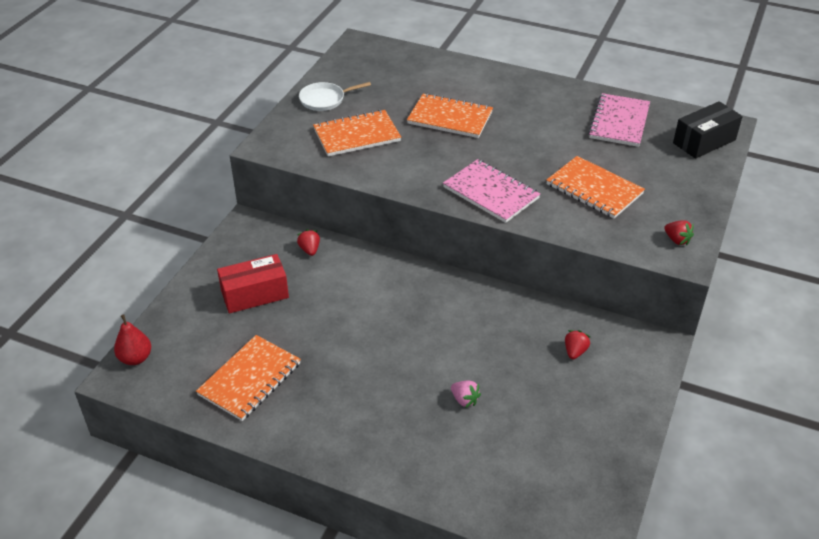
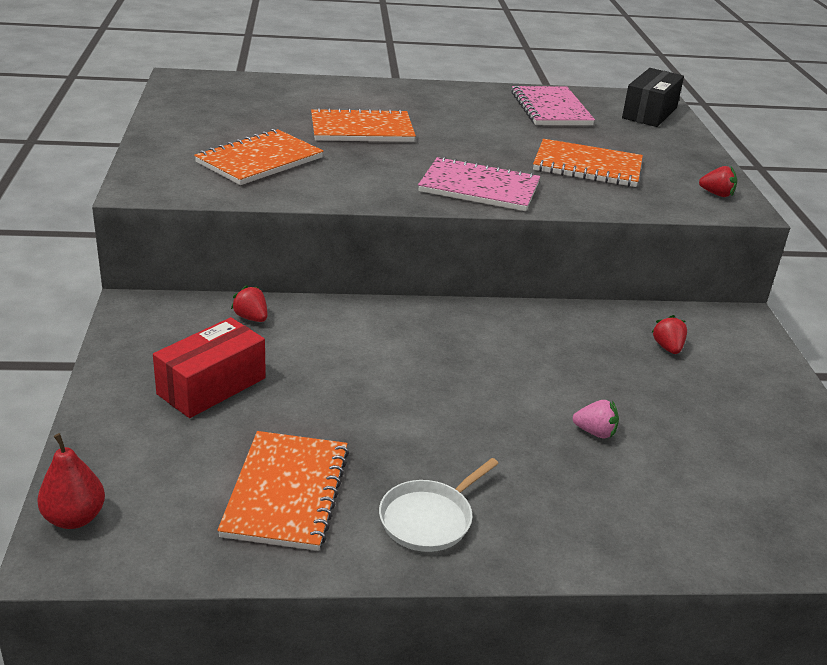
camera: 30 degrees left, 10 degrees down
white pan [299,82,371,111] -> white pan moved to [379,458,499,552]

